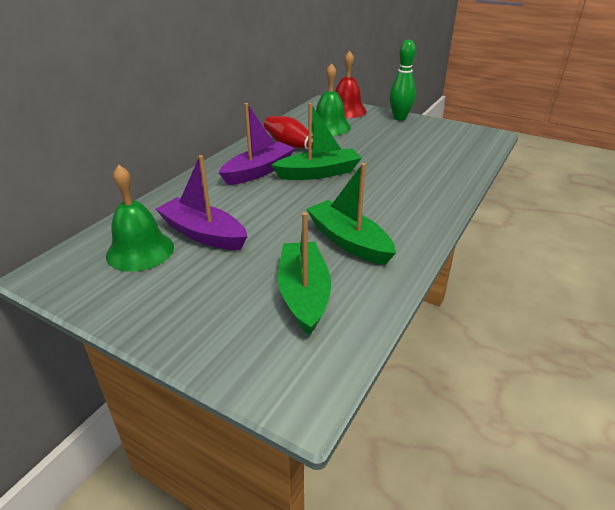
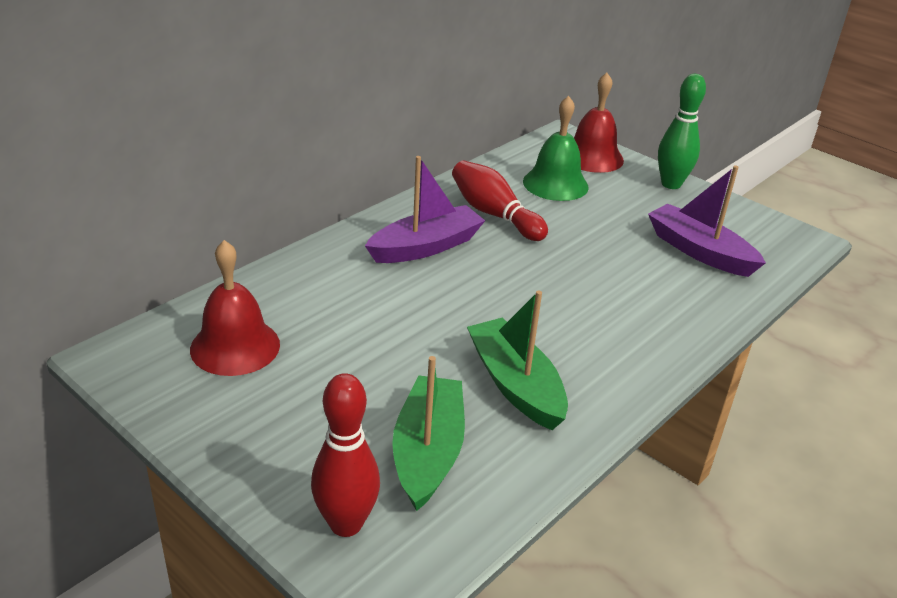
camera: 10 degrees right, 0 degrees up
green bell [106,165,174,272] -> red bell [190,240,280,376]
purple boat [156,155,248,250] -> purple boat moved to [648,165,766,277]
green boat [271,103,362,180] -> none
none -> red bowling pin [311,373,380,537]

